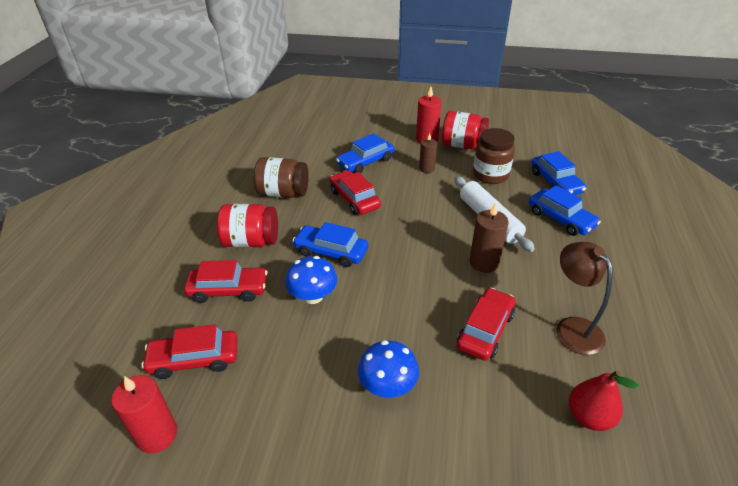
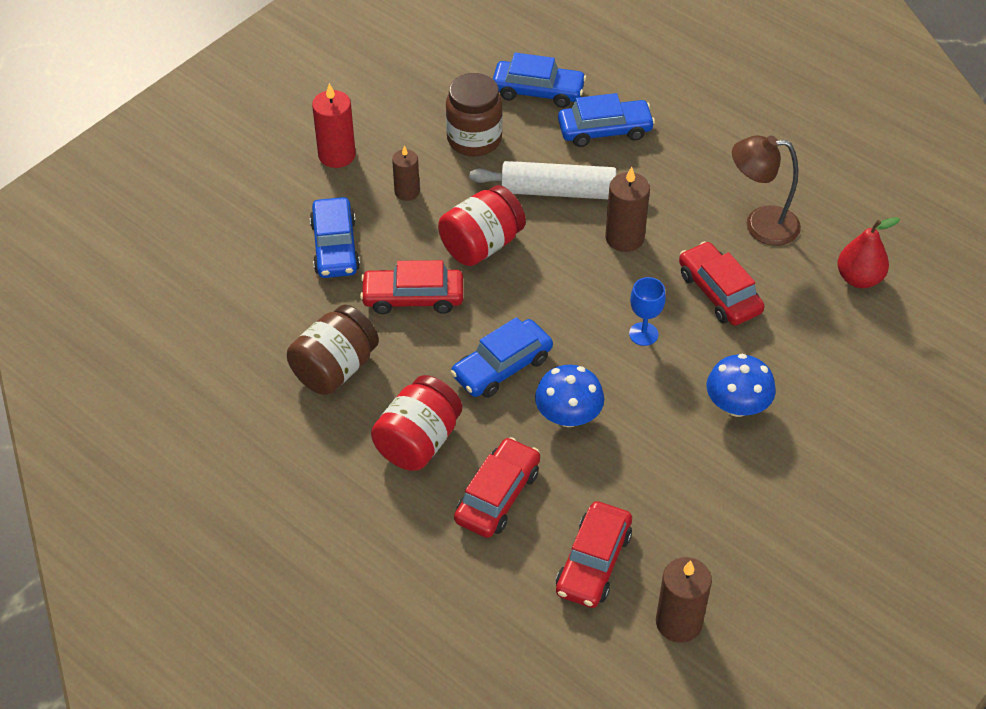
camera: 60 degrees left, 10 degrees up
red candle [111,375,177,453] -> brown candle [656,557,712,643]
red jar [442,111,489,149] -> red jar moved to [438,185,526,266]
none -> blue goblet [629,277,666,346]

